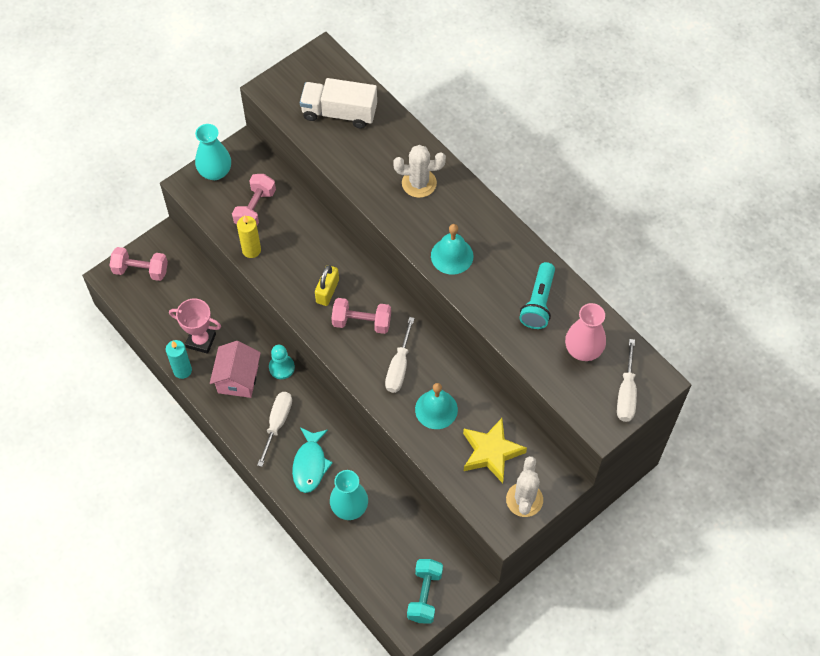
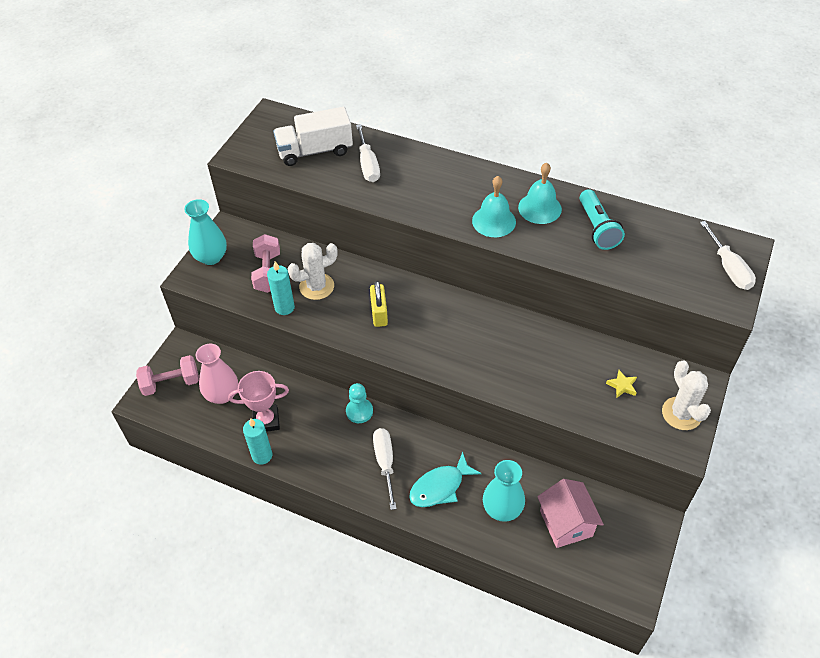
camera: 25 degrees left, 10 degrees down
pink house [210,341,261,398] -> pink house moved to [537,479,604,548]
yellow candle [237,215,261,258] -> turquoise candle [267,261,295,315]
turquoise fish [292,427,333,493] -> turquoise fish turned 75 degrees clockwise [409,452,482,507]
pink dumbbell [331,298,391,334] -> none
white screwdriver [385,317,415,393] -> white screwdriver moved to [356,124,380,182]
white cactus [393,145,446,198] -> white cactus moved to [288,243,338,300]
turquoise dumbbell [407,559,443,624] -> none
turquoise bell [415,383,458,429] -> turquoise bell moved to [518,163,562,224]
yellow star [463,418,527,483] -> yellow star [606,370,637,398], size x0.45
pink vase [565,303,606,361] -> pink vase moved to [196,344,238,404]

